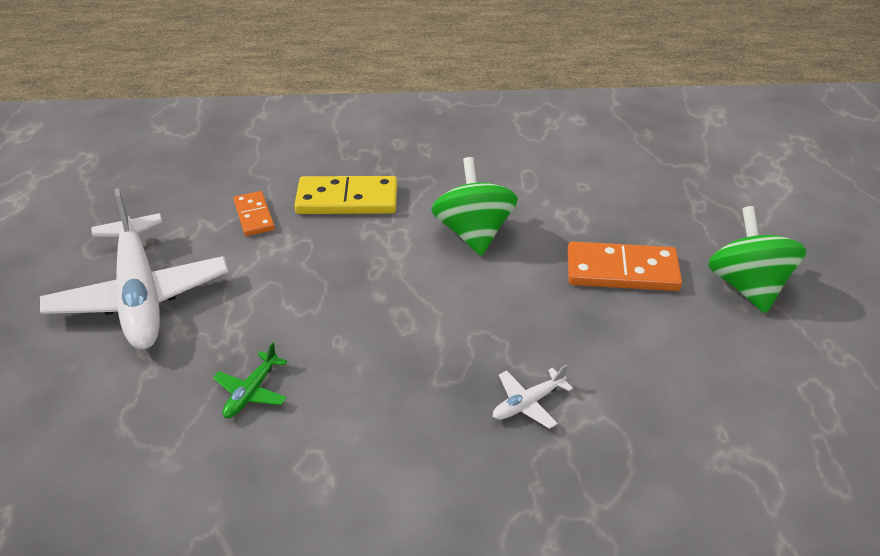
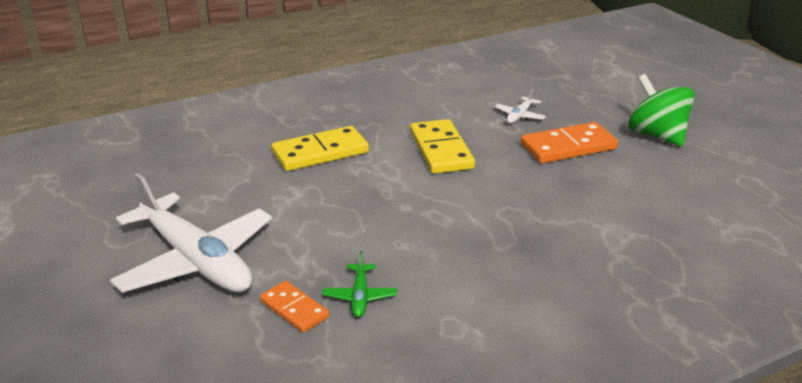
camera: 25 degrees left, 10 degrees down
orange domino [233,191,275,236] -> orange domino moved to [260,281,329,333]
green spinning top [431,157,518,256] -> yellow domino [410,119,475,174]
white plane [493,365,573,429] -> white plane moved to [495,88,546,124]

